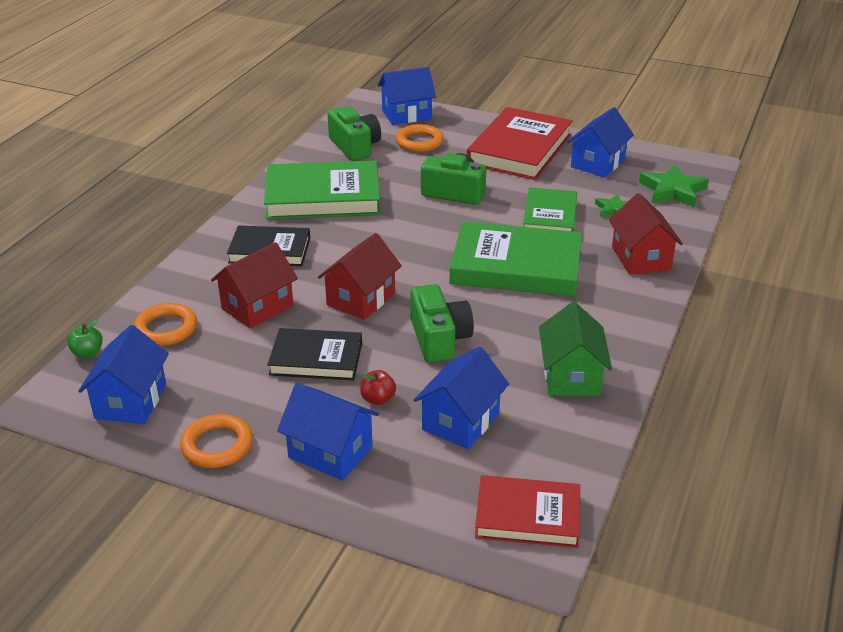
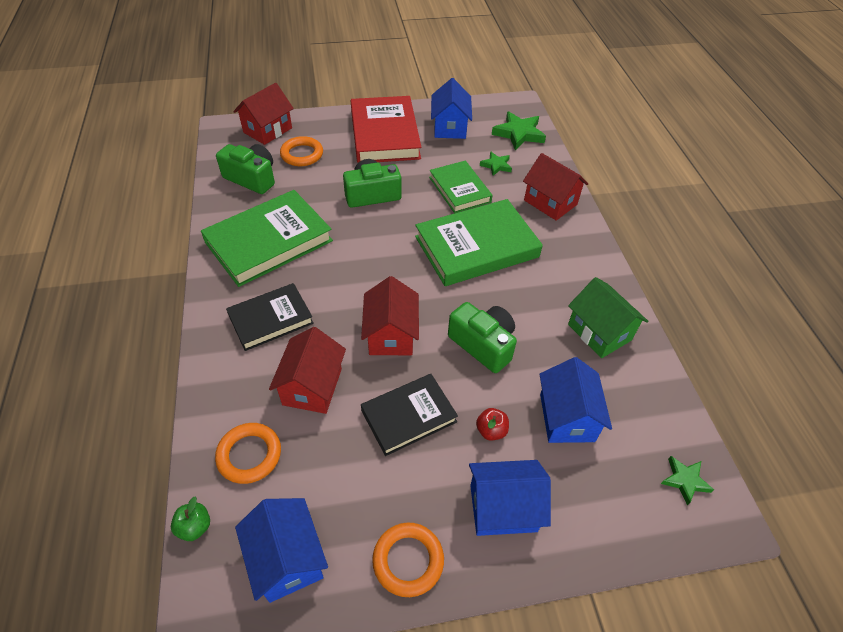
camera: 35 degrees left, 15 degrees up
blue house [378,67,436,125] -> red house [234,83,294,145]
red book [475,475,580,548] -> green star [661,456,714,505]

